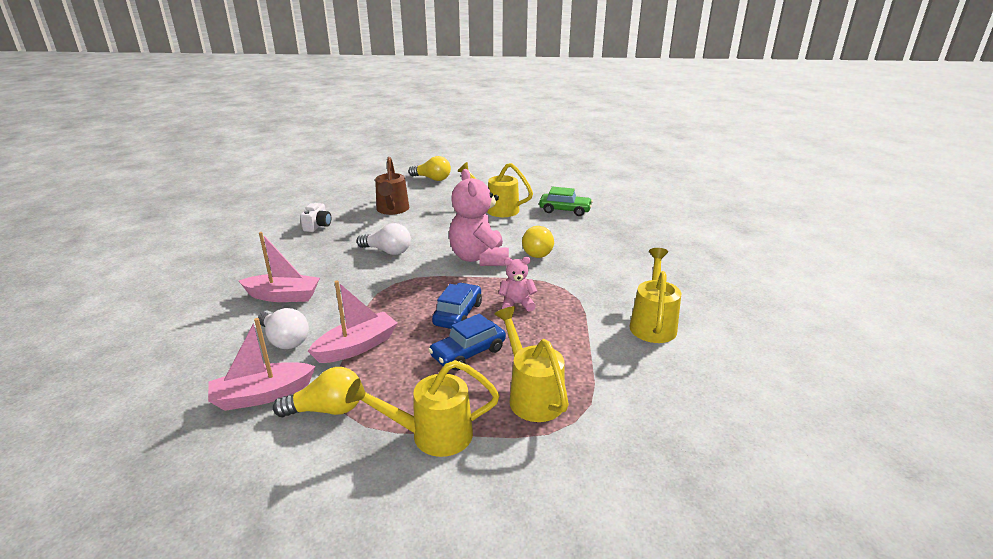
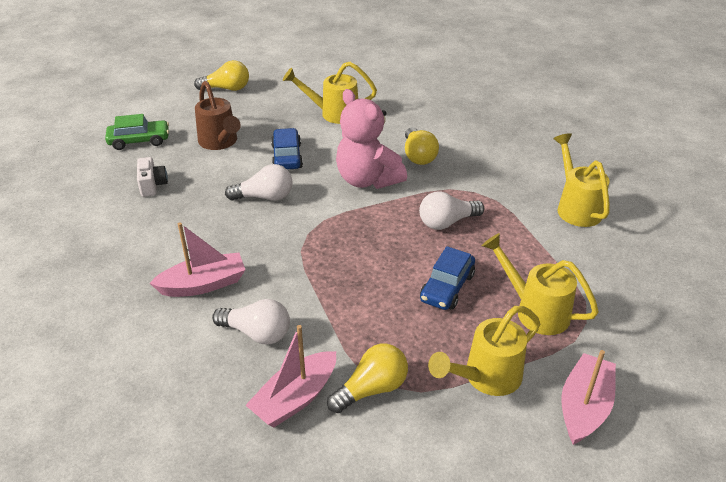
camera: 25 degrees left, 10 degrees up
pink boat [308,280,398,363] -> pink boat moved to [561,350,616,445]
blue car [432,283,482,329] -> blue car moved to [271,128,303,170]
pink teddy bear [499,257,537,312] -> white light bulb [419,191,484,230]
green car [539,187,593,216] -> green car moved to [105,114,169,150]

